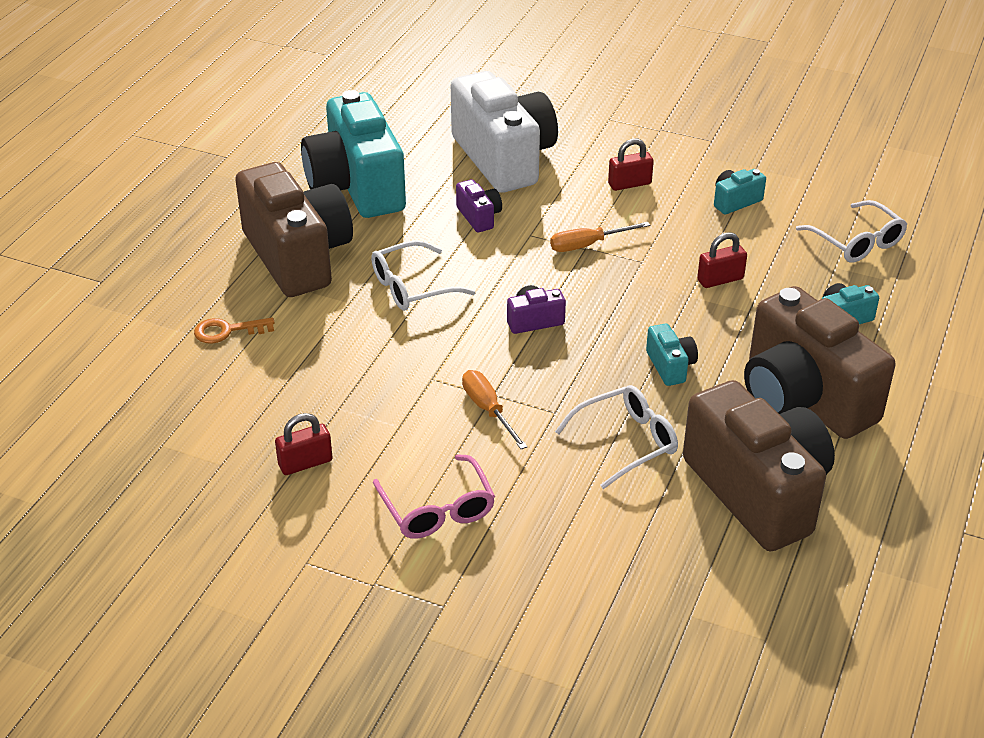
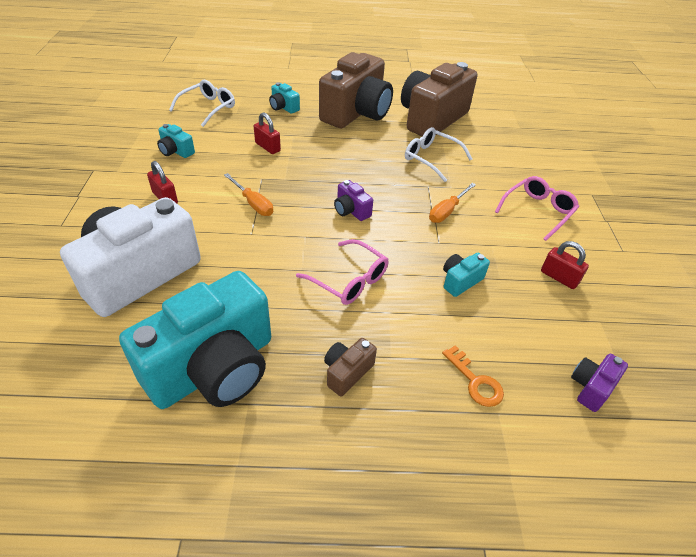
camera: 115 degrees left, 5 degrees up
brown camera [235,162,353,297] -> brown camera [324,338,377,397], size x0.41
white glasses [371,240,476,311] -> pink glasses [296,239,388,305]
purple camera [456,179,502,232] -> purple camera moved to [571,354,628,412]
turquoise camera [646,324,698,386] -> turquoise camera moved to [443,253,490,297]

